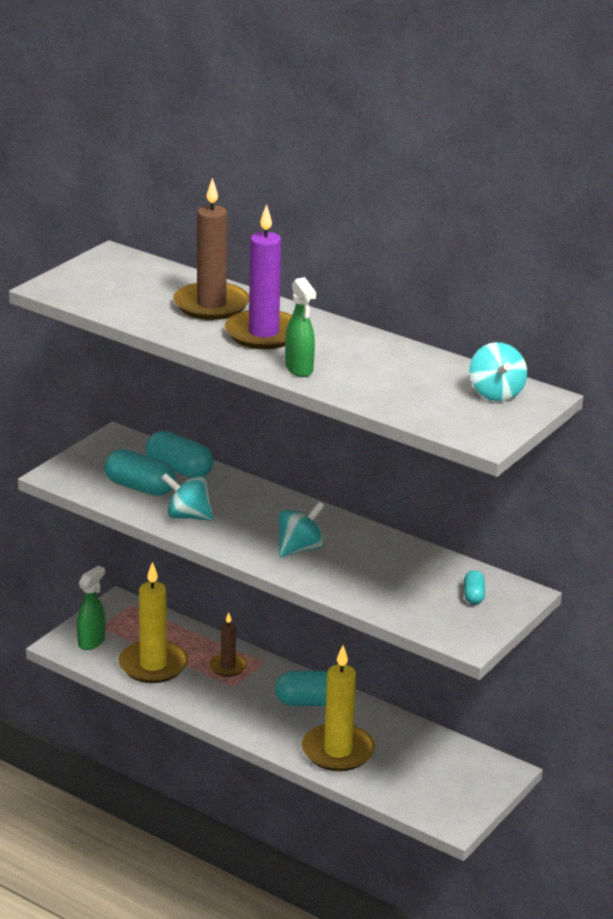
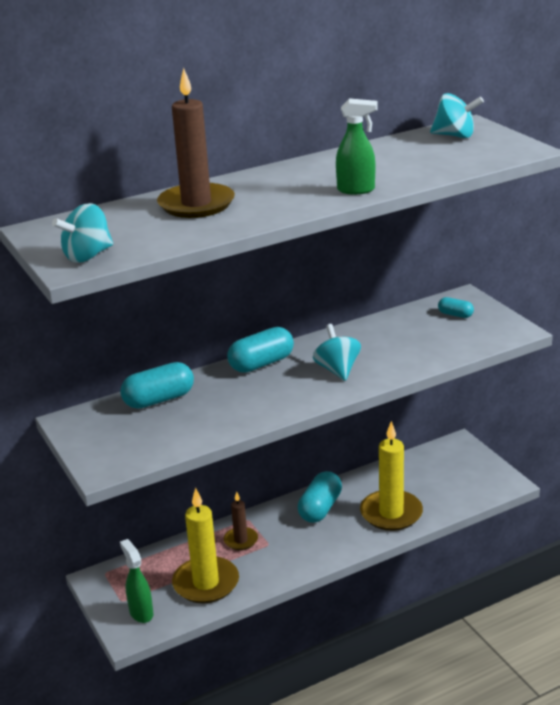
camera: 60 degrees left, 0 degrees up
turquoise capsule [104,449,176,496] -> turquoise capsule moved to [227,327,294,373]
turquoise spinning top [162,473,214,521] -> turquoise spinning top moved to [52,203,113,263]
purple candle [225,204,292,349] -> none

